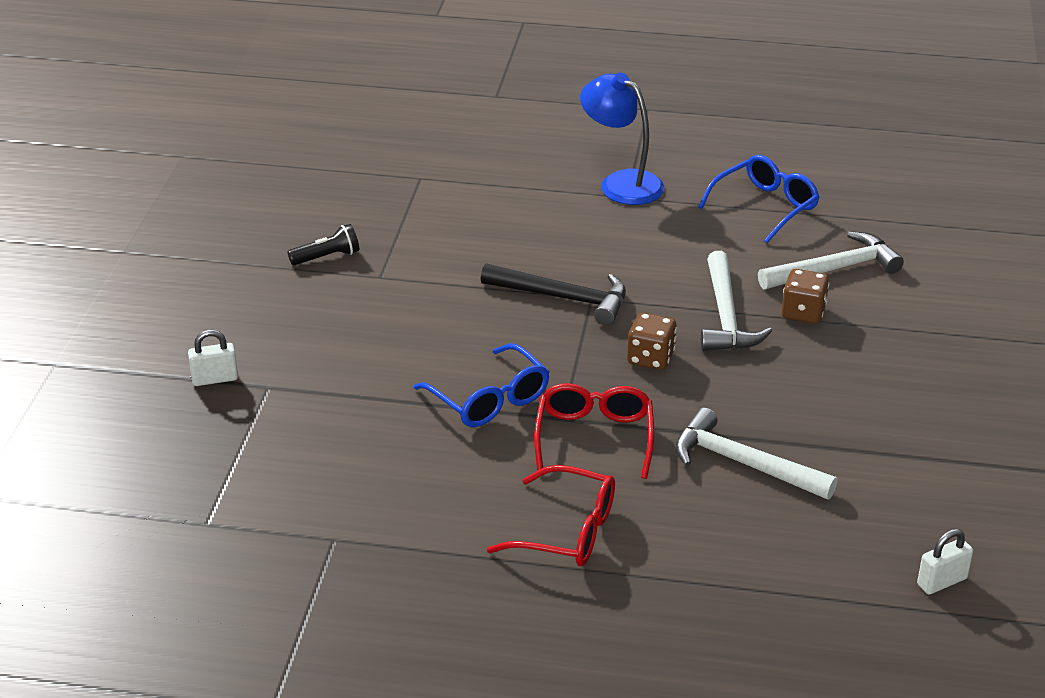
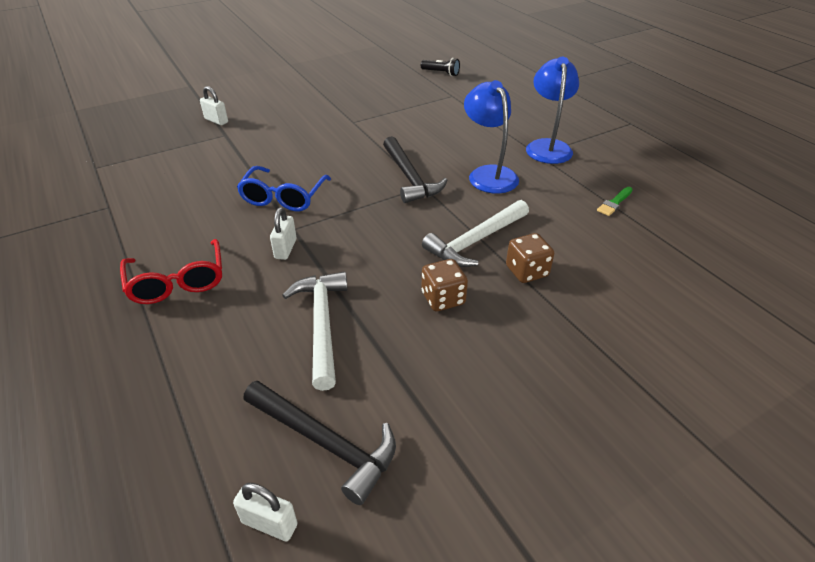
camera: 50 degrees right, 5 degrees up
black flashlight [288,224,359,265] -> black flashlight moved to [421,58,460,76]
red glasses [534,383,654,479] -> white padlock [270,207,297,260]
brown dice [627,313,677,370] -> brown dice moved to [422,259,468,311]
blue glasses [698,155,819,243] -> green brush [597,187,633,216]
white hammer [758,231,904,289] -> none
none -> black hammer [243,381,396,505]
none -> blue lamp [464,80,519,193]

